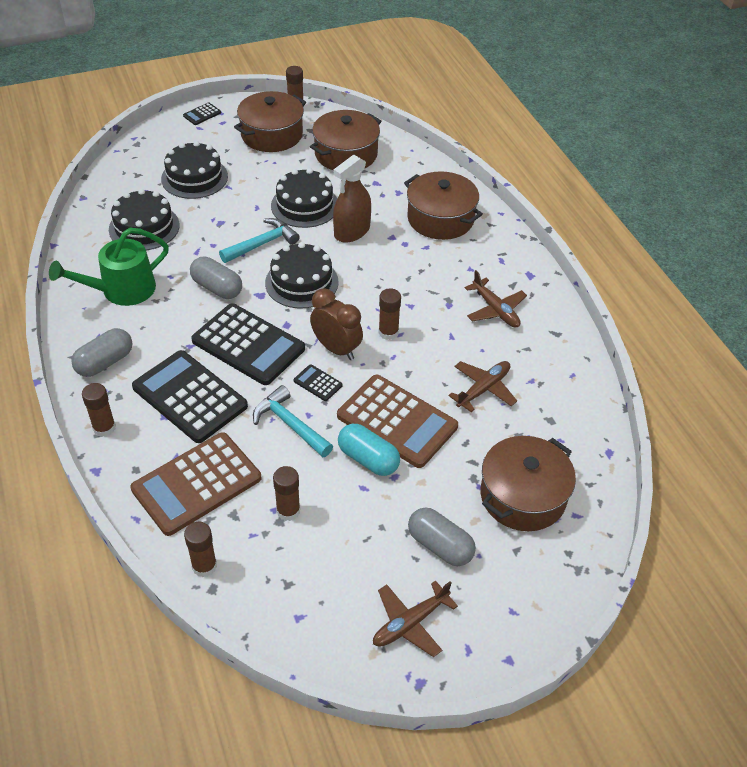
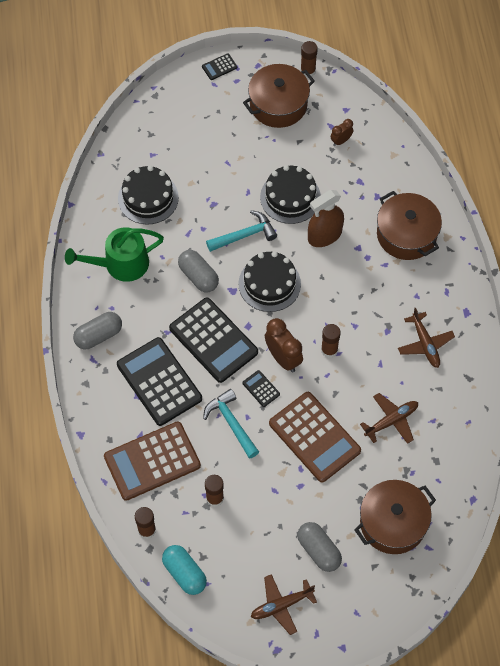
camera: 15 degrees right, 15 degrees up
brown glue stick [82,383,116,437] -> none
black cake [161,141,228,199] -> none
brown pot [310,110,381,171] -> brown clock [331,119,354,146]
turquoise capsule [338,424,400,476] -> turquoise capsule moved to [162,545,207,595]

